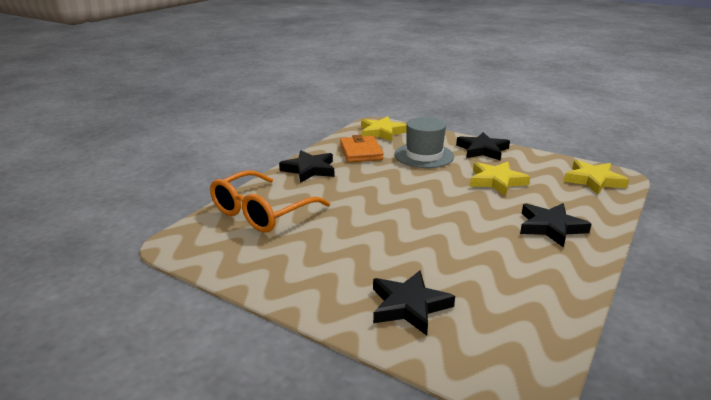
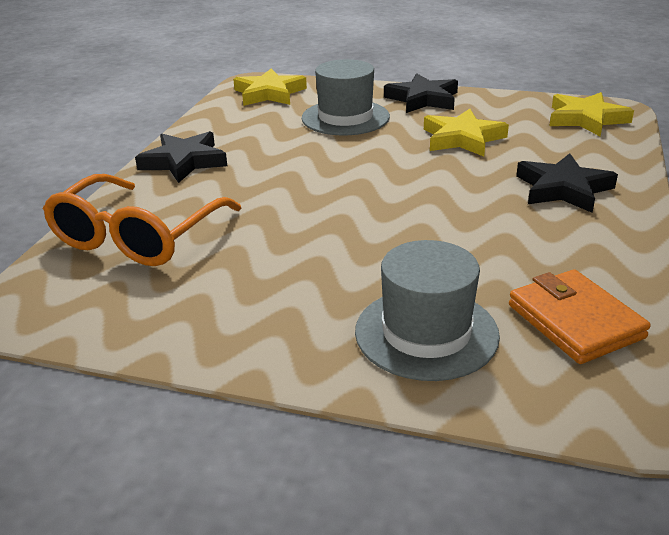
camera: 15 degrees left, 5 degrees up
orange wallet [340,135,383,162] -> orange wallet moved to [509,269,651,364]
black star [373,270,455,336] -> grey hat [355,240,500,381]

